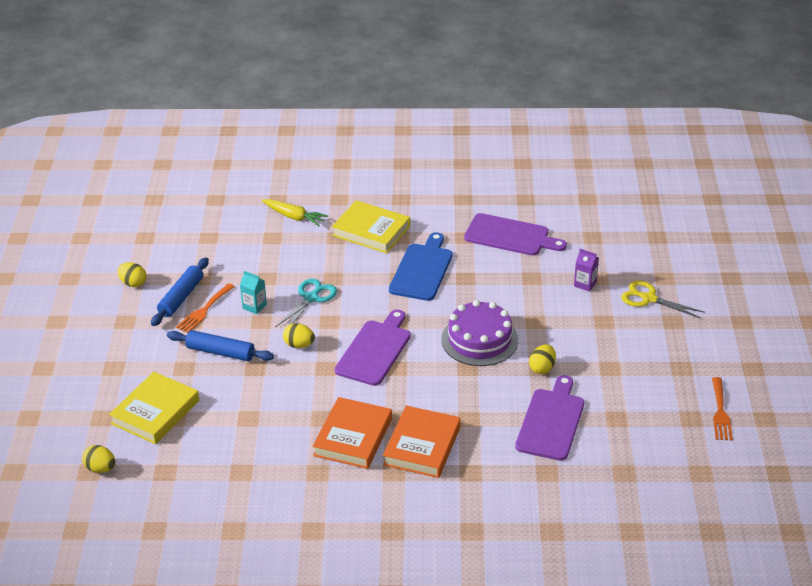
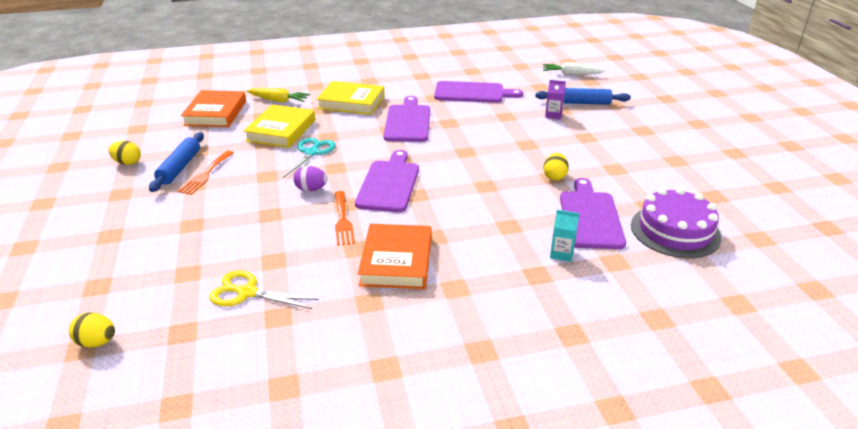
camera: 15 degrees left, 5 degrees down
yellow book [109,372,199,444] -> yellow book moved to [243,104,315,148]
blue rolling pin [167,330,274,361] -> blue rolling pin moved to [535,88,631,105]
turquoise carton [240,271,267,314] -> turquoise carton moved to [550,210,579,262]
yellow egg [283,323,315,348] -> purple egg [294,166,328,192]
orange book [383,405,461,478] -> orange book moved to [181,90,246,127]
blue cutting board [389,232,453,301] -> purple cutting board [384,96,430,142]
purple cake [441,300,519,366] -> purple cake moved to [631,188,722,258]
yellow scissors [621,280,705,319] -> yellow scissors moved to [209,271,319,309]
orange fork [712,377,733,440] -> orange fork moved to [335,191,355,246]
none -> white carrot [543,62,605,75]

